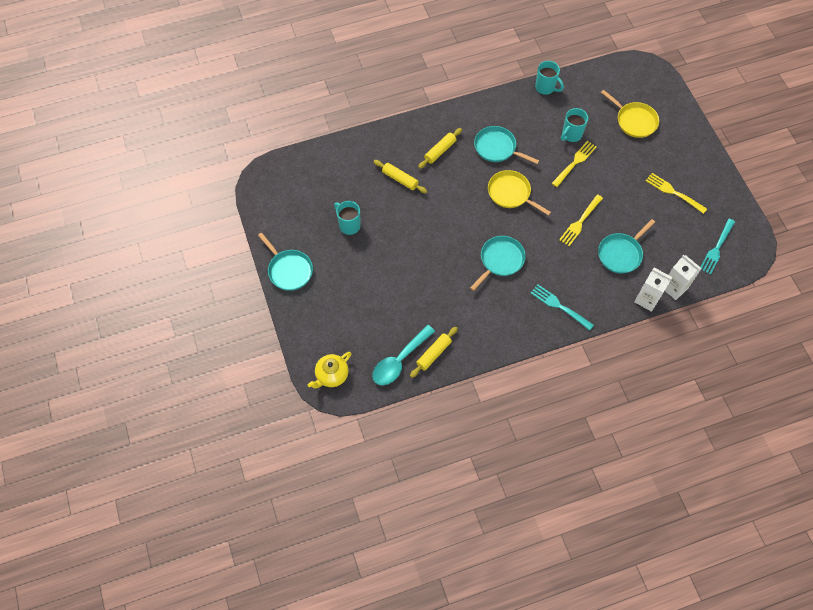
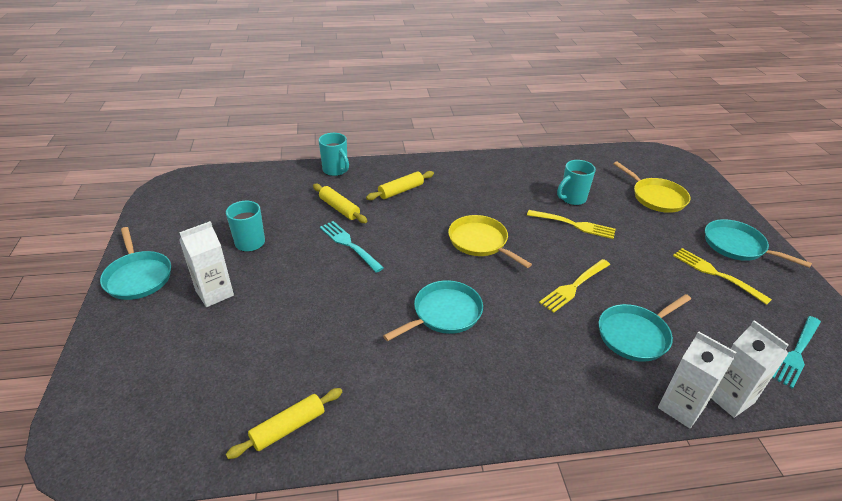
camera: 10 degrees right, 25 degrees down
yellow teapot [308,352,351,388] -> none
turquoise spoon [372,325,435,385] -> none
turquoise pan [474,126,539,164] -> turquoise pan moved to [705,219,812,268]
turquoise fork [531,284,594,331] -> turquoise fork moved to [320,221,384,273]
turquoise mug [535,61,564,95] -> turquoise mug moved to [319,133,349,176]
yellow fork [552,141,597,187] -> yellow fork turned 60 degrees clockwise [527,210,616,239]
none -> white carton [179,221,234,307]

